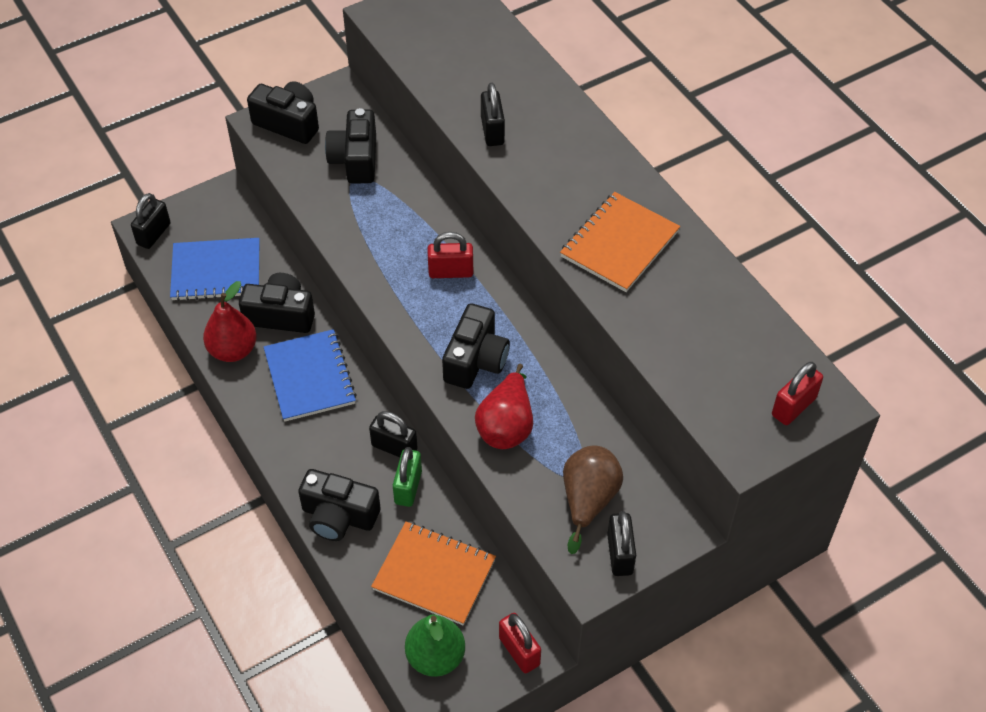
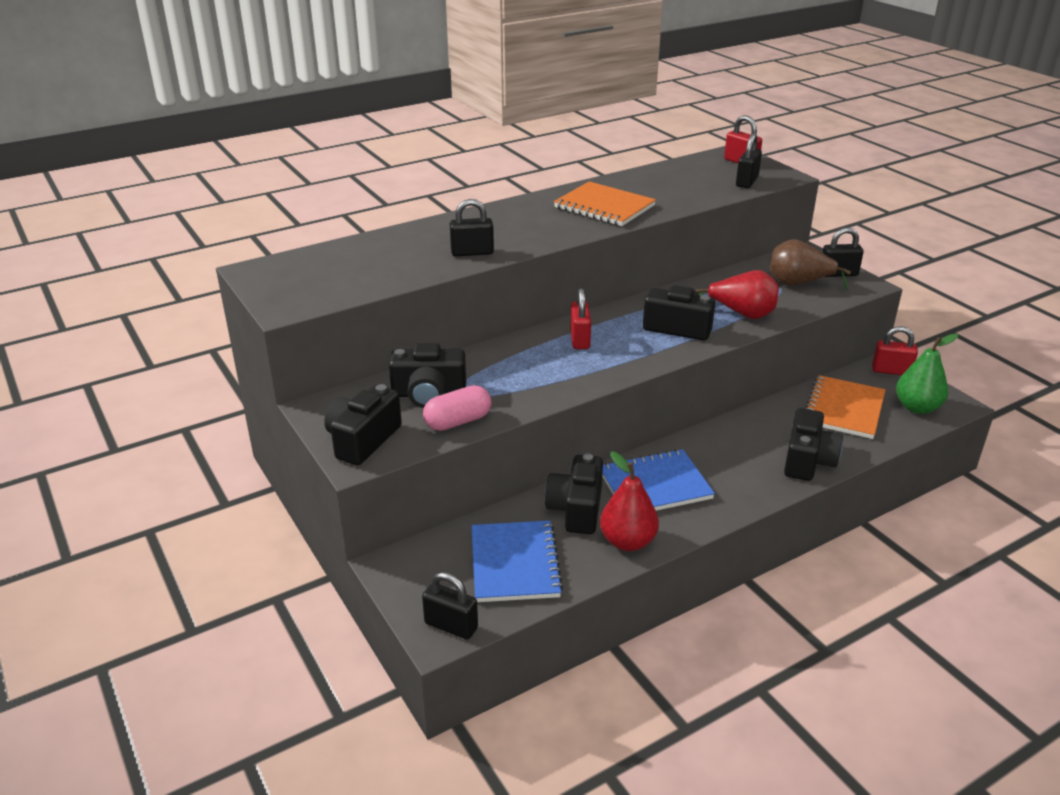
camera: 90 degrees left, 20 degrees down
black padlock [369,411,418,457] -> black padlock moved to [736,133,762,188]
green padlock [393,447,422,507] -> none
red padlock [499,613,541,673] -> red padlock turned 45 degrees clockwise [872,326,918,375]
none -> pink capsule [423,385,491,431]

